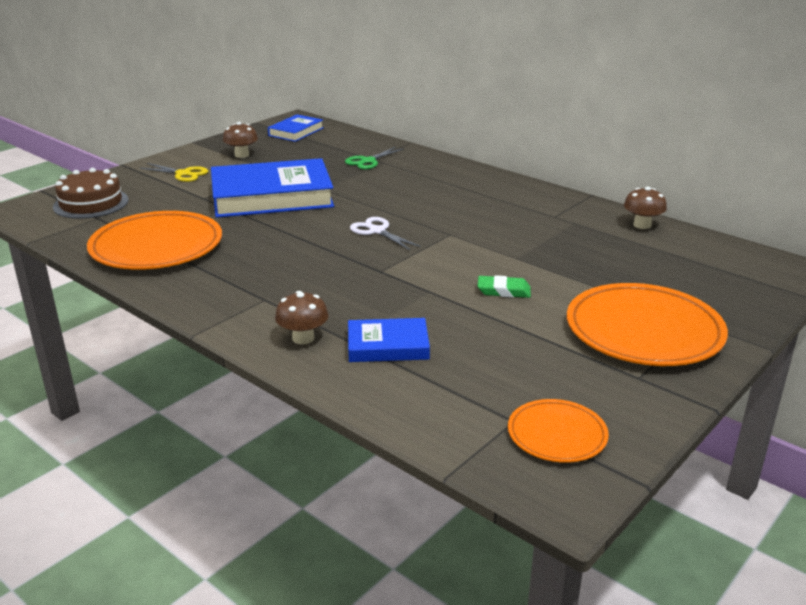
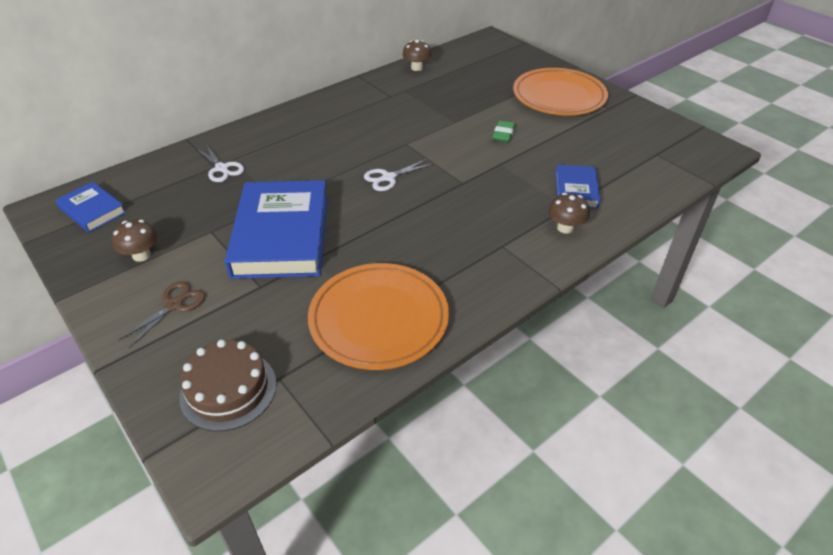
camera: 80 degrees left, 15 degrees up
yellow scissors [140,163,208,182] -> brown scissors [118,281,205,348]
green scissors [345,147,404,169] -> white scissors [196,144,244,182]
orange plate [508,399,609,463] -> none

